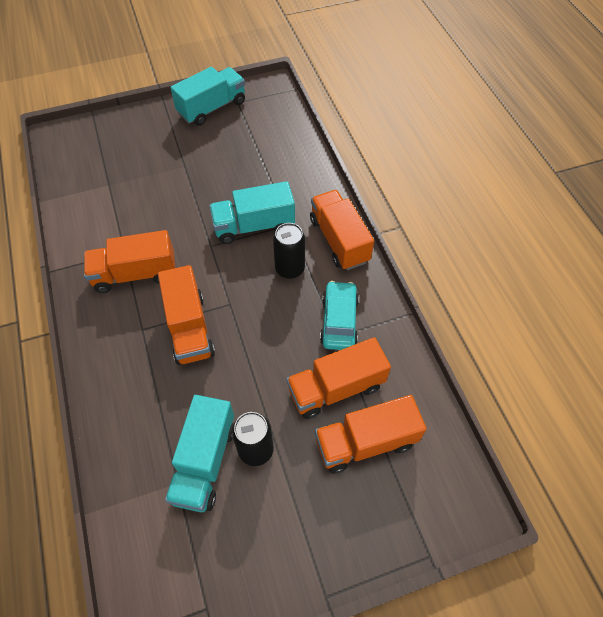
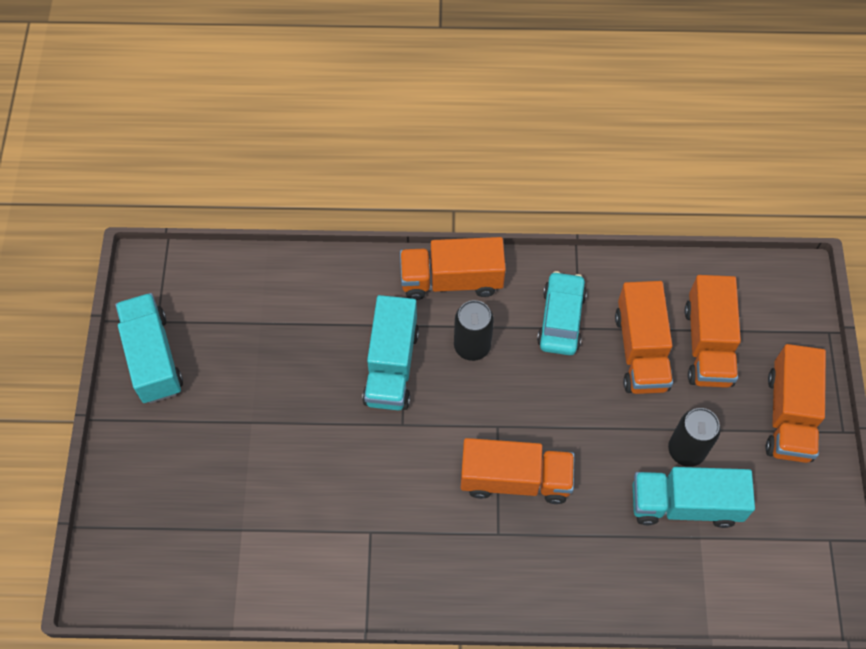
camera: 70 degrees left, 5 degrees up
orange truck [84,230,175,293] -> orange truck moved to [766,344,826,463]
turquoise truck [165,395,234,512] -> turquoise truck turned 150 degrees clockwise [633,467,755,528]
turquoise car [320,281,359,350] -> turquoise car turned 75 degrees clockwise [537,271,587,355]

